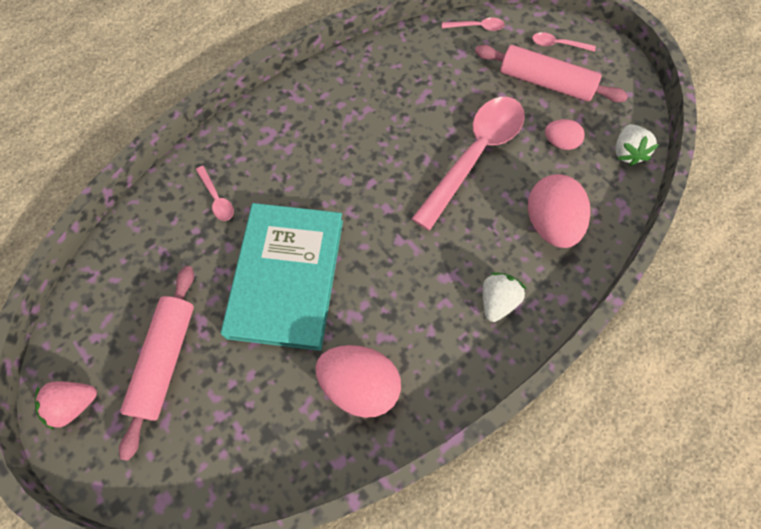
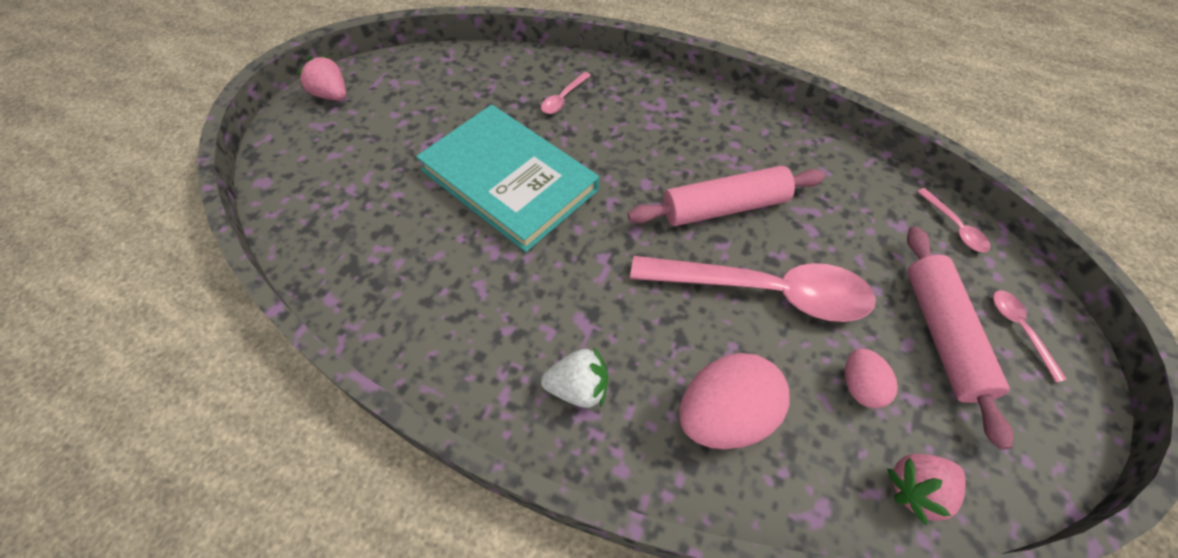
camera: 65 degrees right, 10 degrees down
pink rolling pin [119,266,194,461] -> pink rolling pin moved to [628,165,825,226]
turquoise book [221,203,343,351] -> turquoise book turned 60 degrees clockwise [416,105,599,252]
pink egg [315,345,401,418] -> none
white strawberry [615,124,659,166] -> pink strawberry [887,453,966,525]

